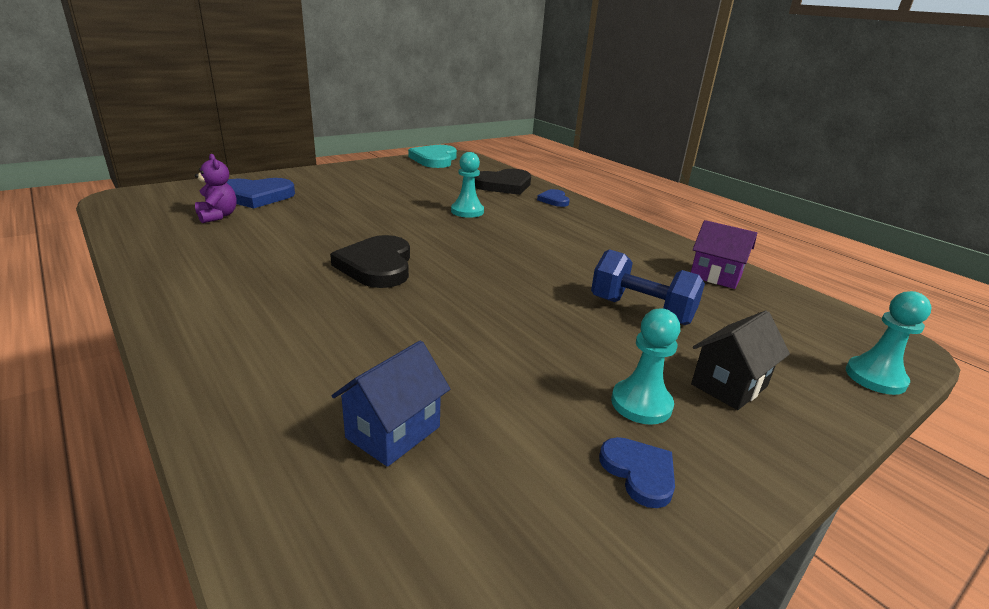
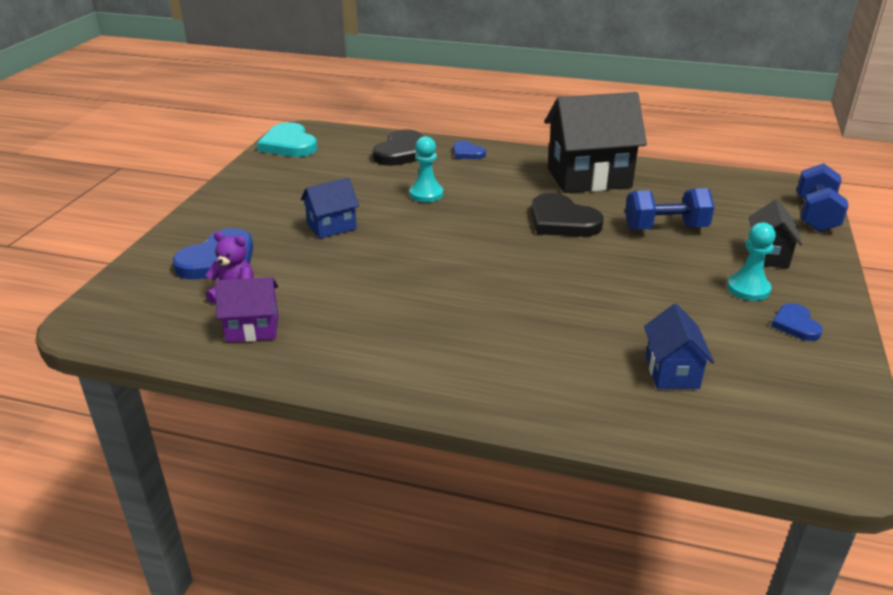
camera: 35 degrees left, 5 degrees up
black heart [330,235,410,288] -> black heart moved to [531,193,604,237]
blue heart [599,437,675,508] -> blue heart turned 120 degrees counterclockwise [771,303,823,341]
purple house [691,220,757,289] -> purple house moved to [215,277,279,342]
turquoise pawn [846,291,932,395] -> blue dumbbell [797,163,849,232]
none -> blue house [301,178,359,239]
none -> black house [544,92,647,193]

